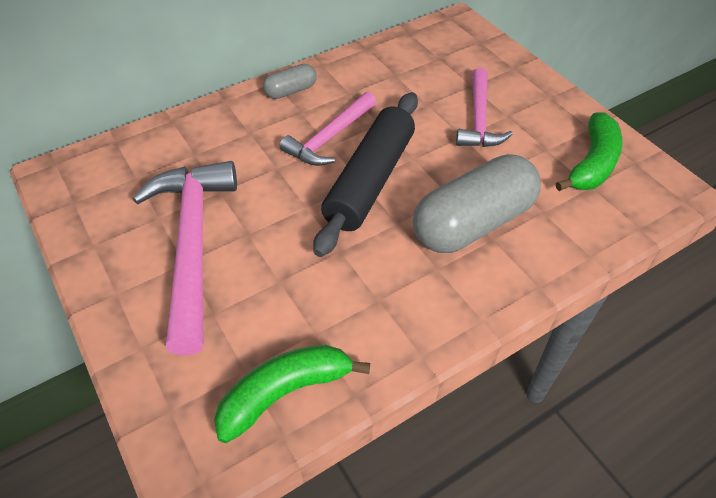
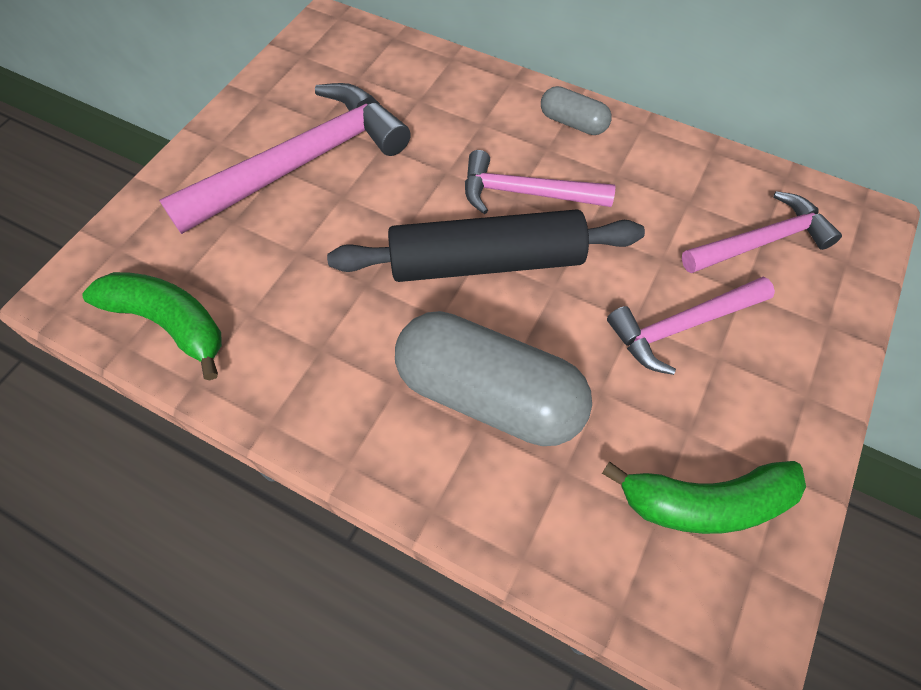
camera: 60 degrees right, 10 degrees up
none -> pink hammer [682,191,842,273]

